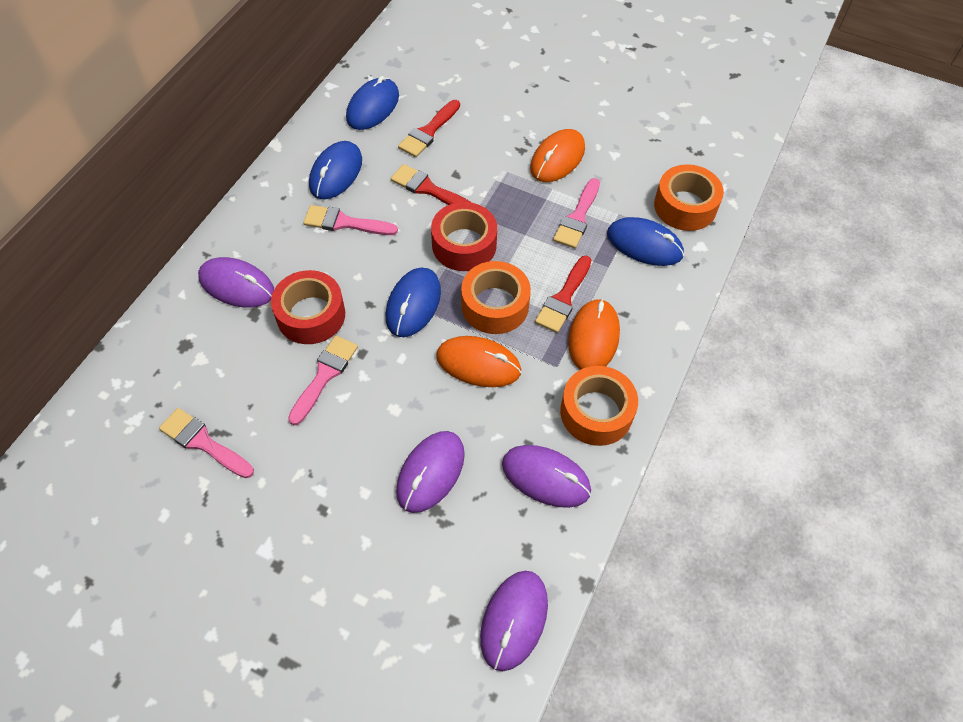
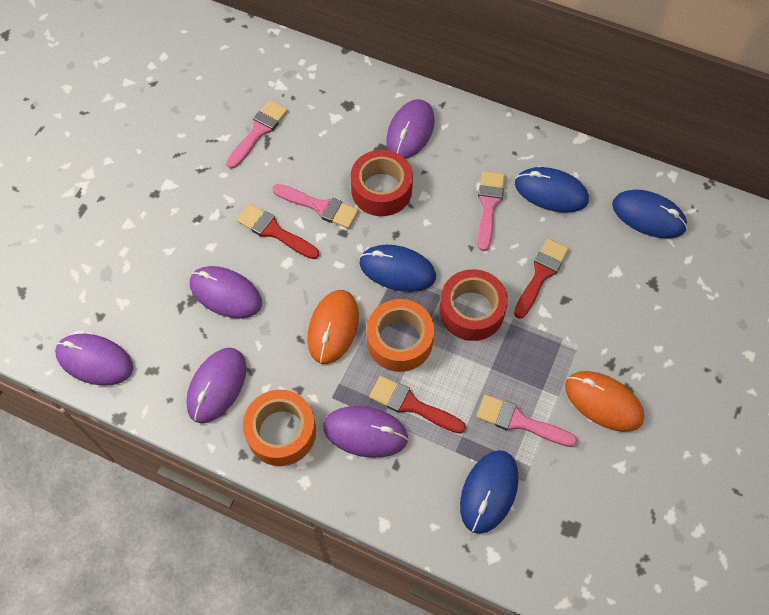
camera: 90 degrees right, 5 degrees up
red brush [398,100,460,157] -> red brush moved to [237,204,319,259]
orange mouse [568,299,620,370] -> purple mouse [323,406,408,458]
orange tape [654,164,724,231] -> none

